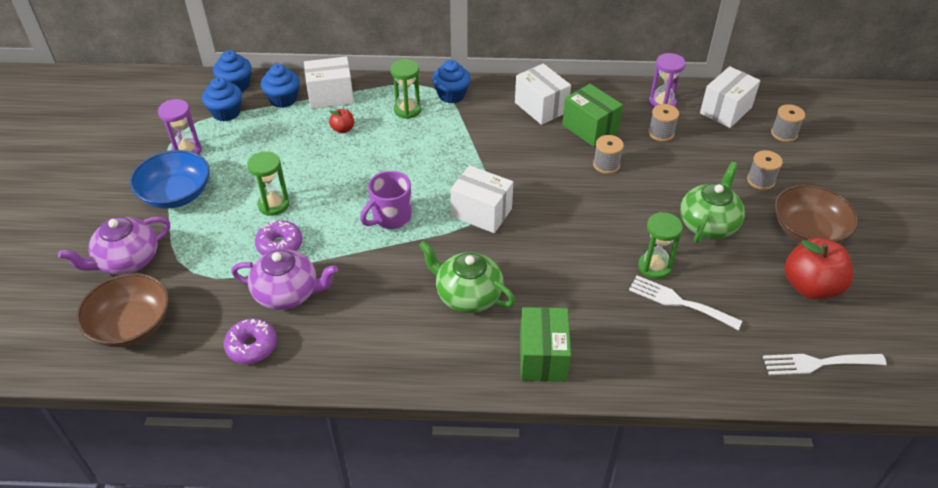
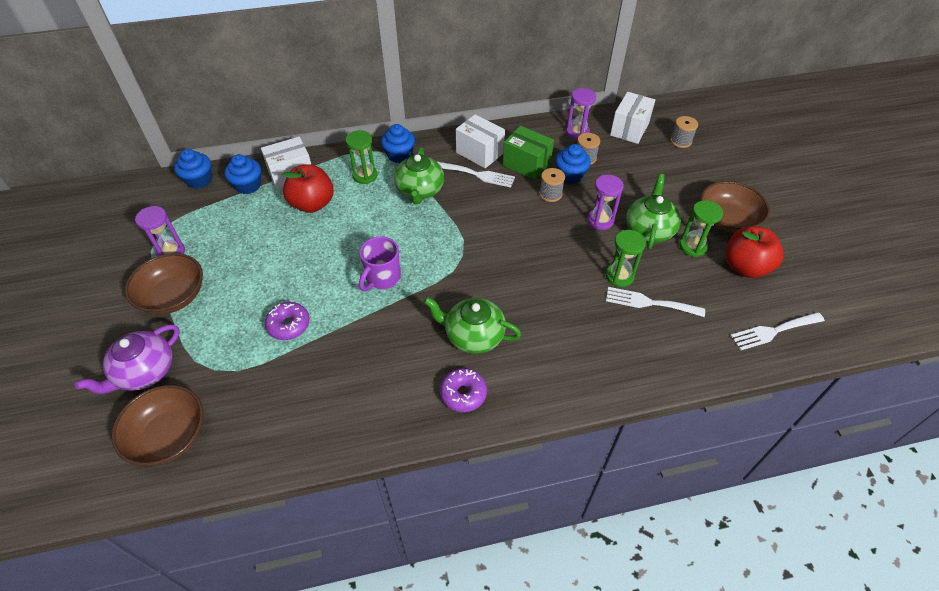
camera: 15 degrees left, 5 degrees up
blue bowl [130,150,210,209] -> brown bowl [125,253,203,314]
blue cupcake [202,77,242,122] -> blue cupcake moved to [555,144,591,184]
purple donut [224,318,277,364] -> purple donut moved to [440,368,487,412]
purple teapot [231,249,338,310] -> none
green hourglass [247,151,289,216] -> green hourglass moved to [679,200,723,257]
red apple [329,109,354,133] -> red apple [282,164,334,213], size x2.12
white box [450,165,513,233] -> none
green box [520,307,571,382] -> none
grey spool [747,150,783,190] -> none
none -> green teapot [394,147,444,204]
none -> white fork [438,162,515,188]
none -> purple hourglass [588,175,624,230]

